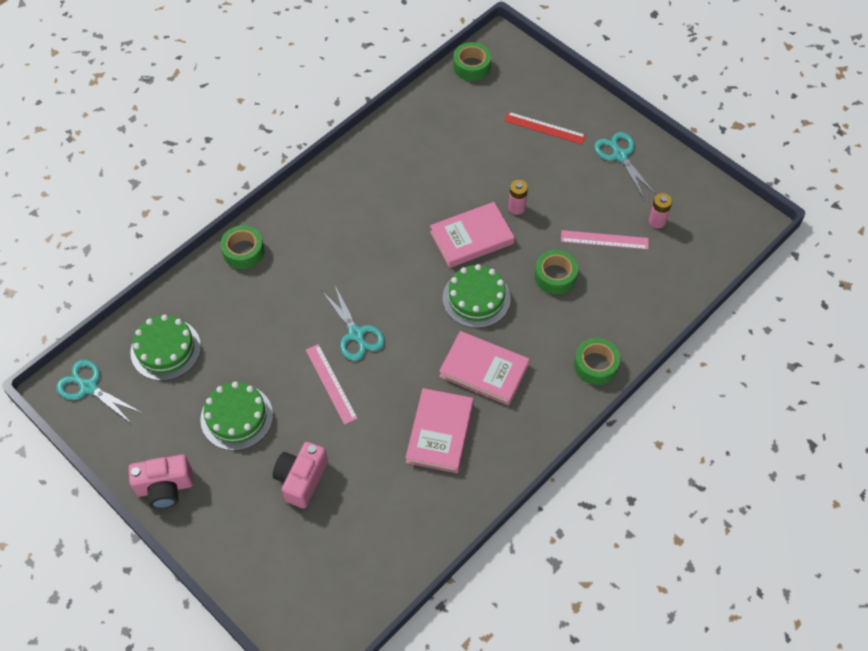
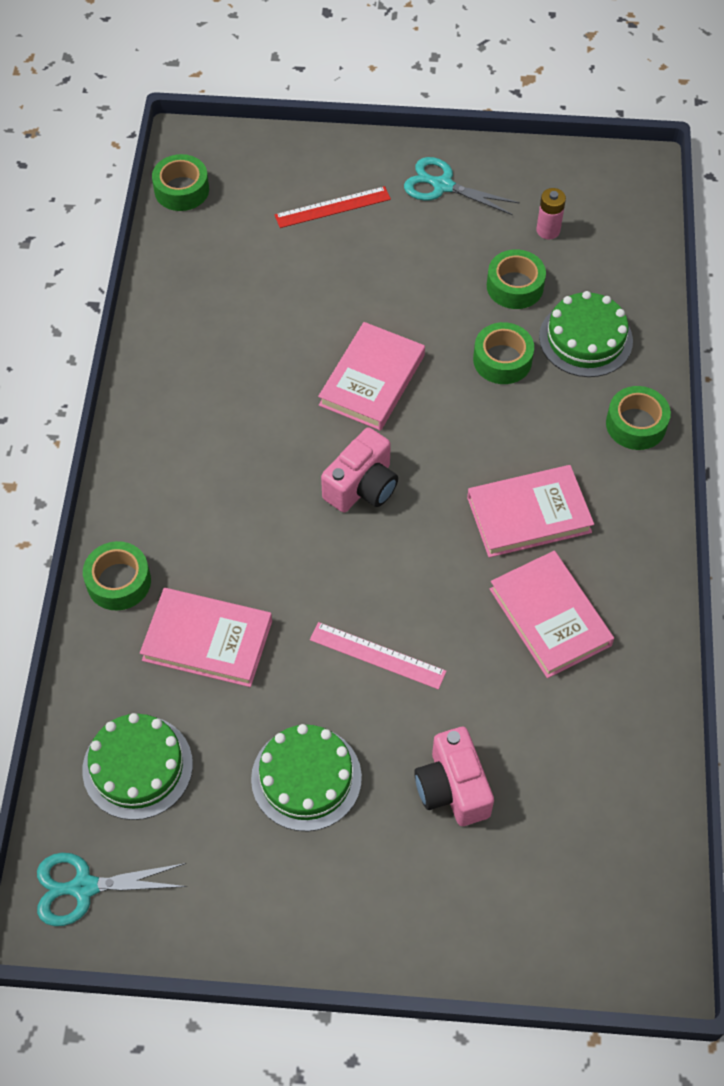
camera: 40 degrees left, 0 degrees up
pink camera [128,455,193,509] -> pink camera moved to [321,427,398,512]
turquoise scissors [322,284,385,361] -> none
green cake [443,264,511,328] -> green cake moved to [539,291,633,377]
pink battery [508,180,528,215] -> none
pink ruler [561,230,649,250] -> green tape [487,249,546,309]
none -> pink book [140,588,272,687]

